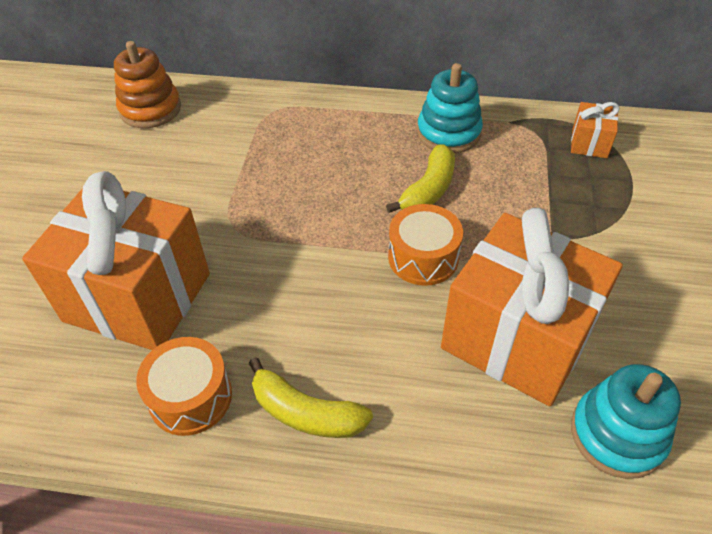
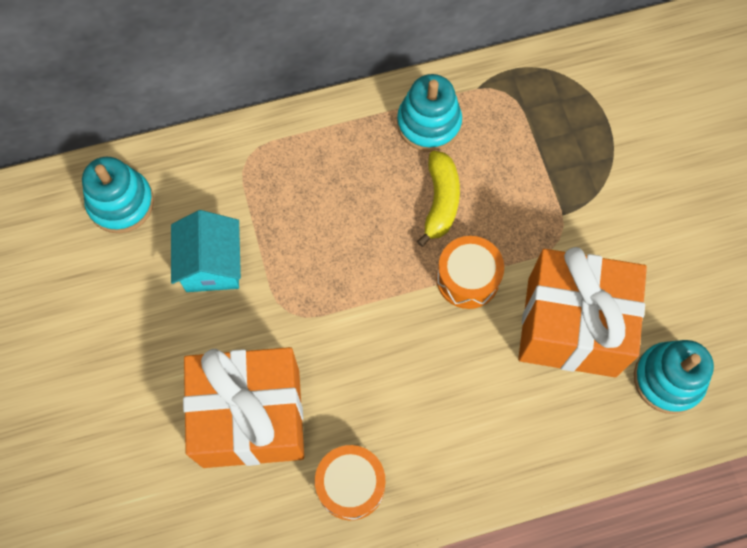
camera: 25 degrees left, 20 degrees up
orange stacking toy [114,41,181,128] -> turquoise stacking toy [82,157,154,233]
yellow banana [249,357,373,438] -> none
orange gift [571,102,620,158] -> none
none -> turquoise house [171,210,241,292]

